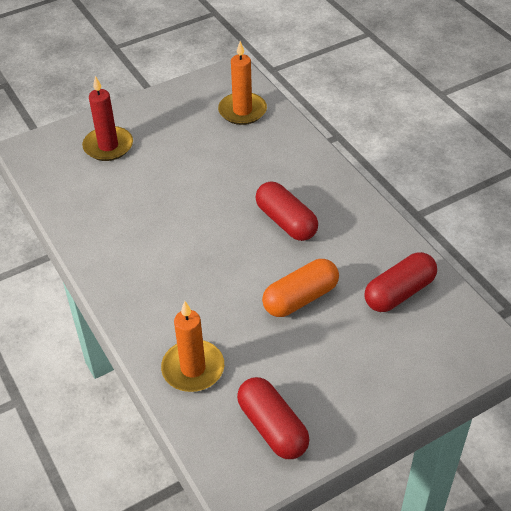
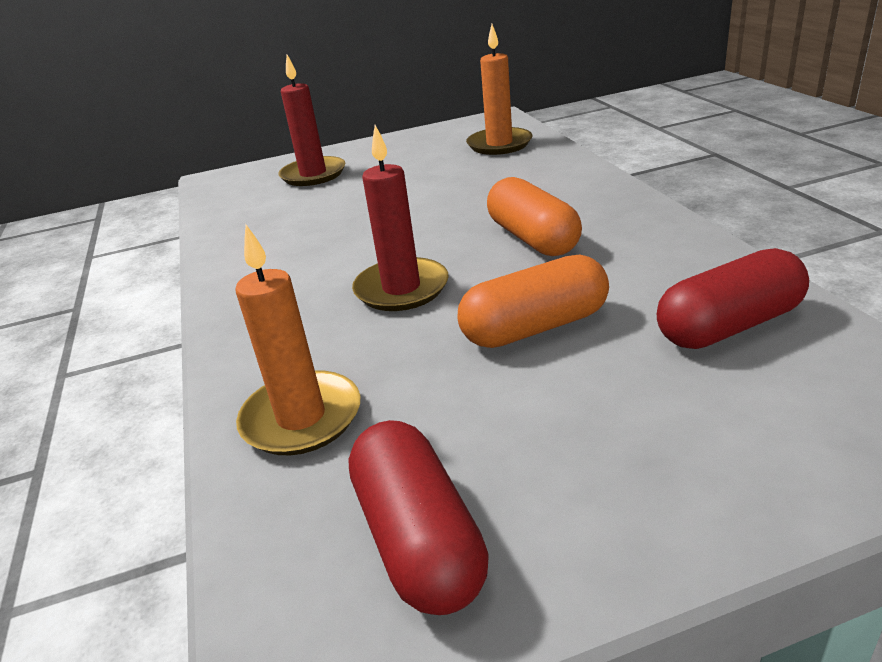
camera: 15 degrees right, 15 degrees down
red capsule [256,181,318,241] -> orange capsule [487,177,582,256]
none -> red candle [352,125,449,311]

